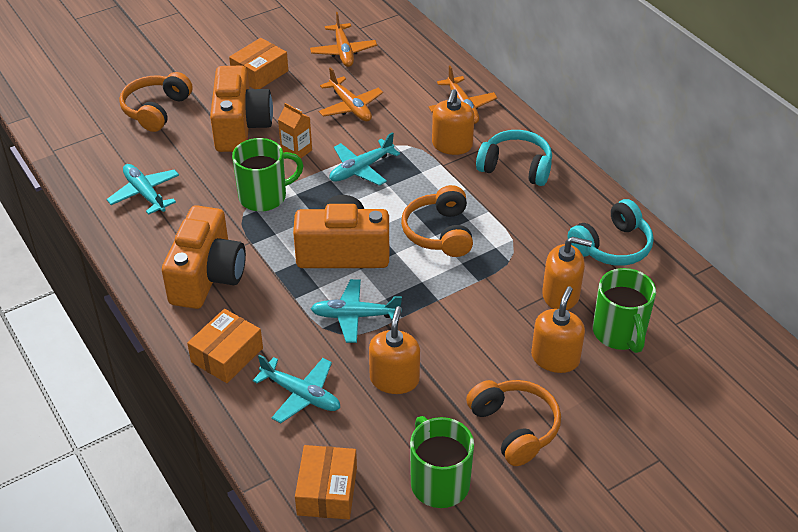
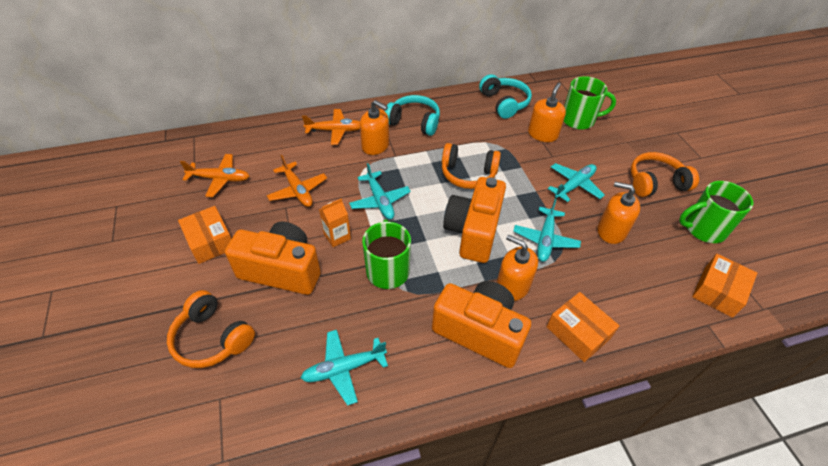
camera: 75 degrees left, 5 degrees up
turquoise plane [253,355,340,423] -> turquoise plane moved to [548,163,605,202]
orange box [295,445,357,519] -> orange box turned 75 degrees counterclockwise [692,254,757,318]
orange plane [319,67,383,122] -> orange plane turned 75 degrees clockwise [267,155,327,207]
turquoise headphones [476,130,552,186] -> turquoise headphones turned 75 degrees clockwise [385,95,440,136]
orange soap dispenser [531,286,585,373] -> orange soap dispenser moved to [496,234,538,301]

